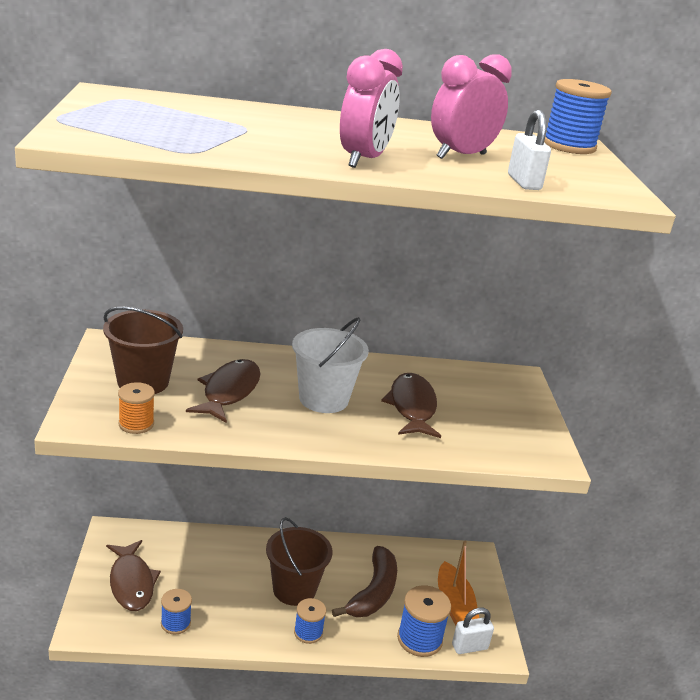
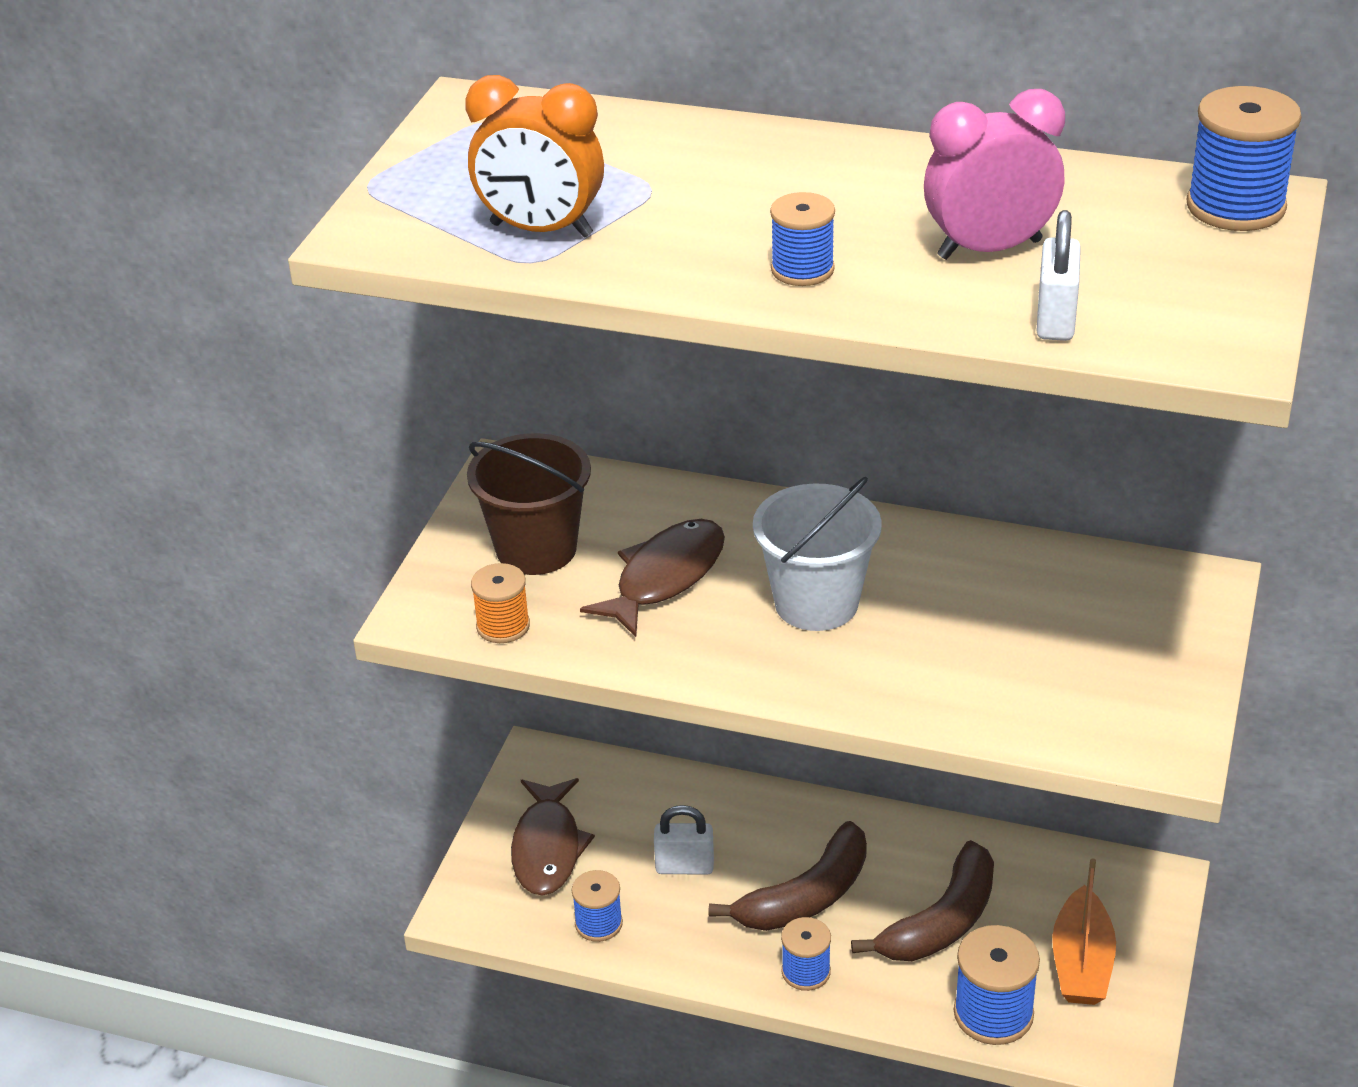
camera: 25 degrees right, 10 degrees up
brown bucket [266,517,333,606] -> brown banana [709,821,867,931]
pink clock [340,49,403,168] -> blue spool [770,192,835,286]
brown fish [381,373,441,438] -> none
white padlock [452,608,494,654] -> white padlock moved to [654,805,714,874]
none -> orange clock [465,75,604,237]

